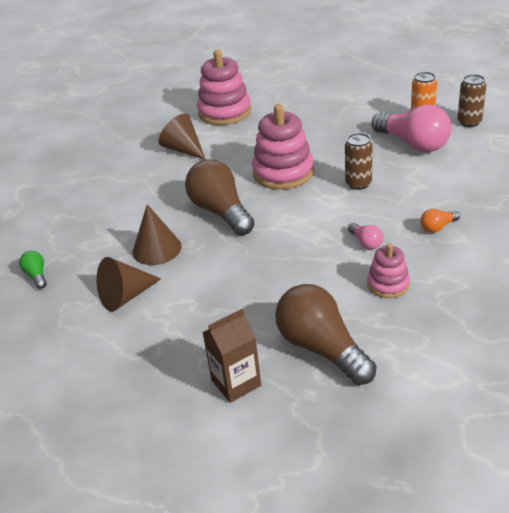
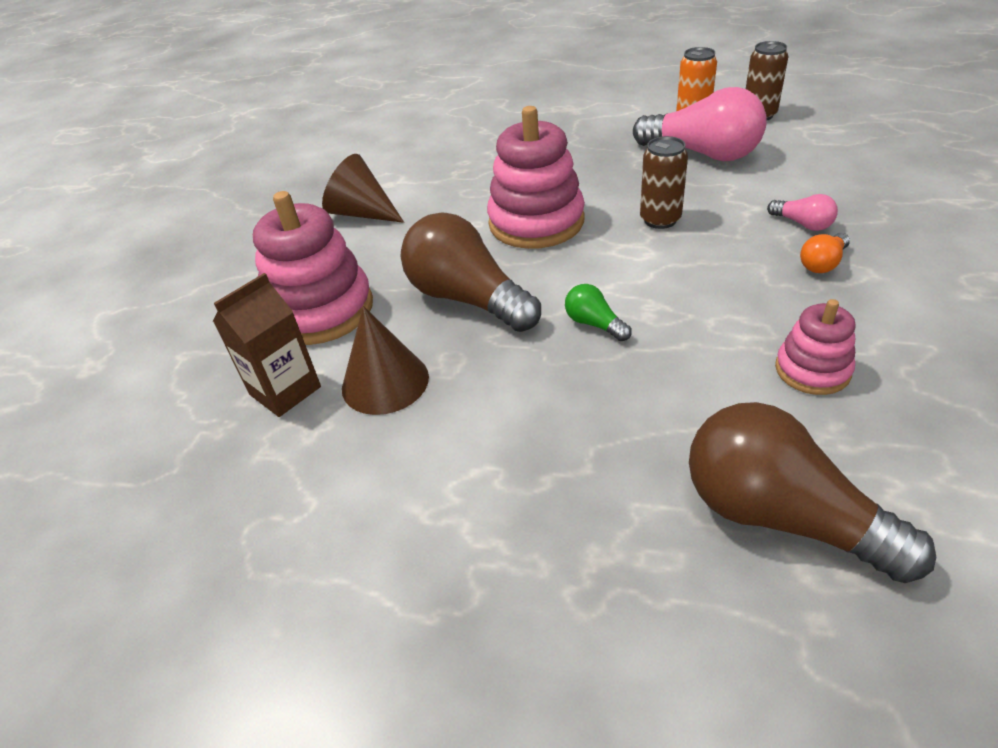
camera: 15 degrees left, 5 degrees up
green light bulb [19,251,47,289] -> green light bulb moved to [565,284,632,341]
brown cone [96,257,161,312] -> none
pink stacking toy [197,50,251,125] -> pink stacking toy moved to [253,191,373,345]
brown carton [202,308,261,403] -> brown carton moved to [213,273,321,417]
pink light bulb [348,223,383,249] -> pink light bulb moved to [767,194,838,231]

